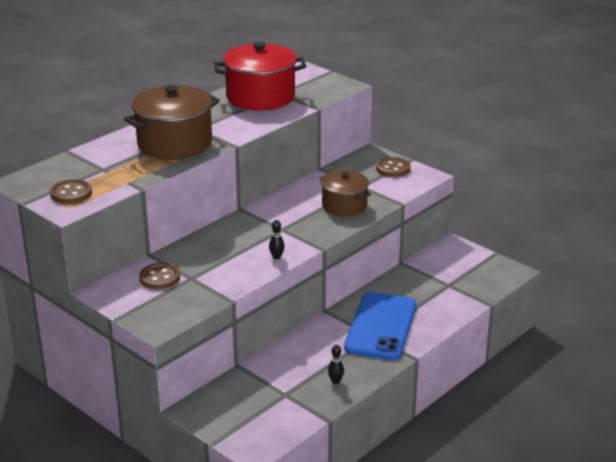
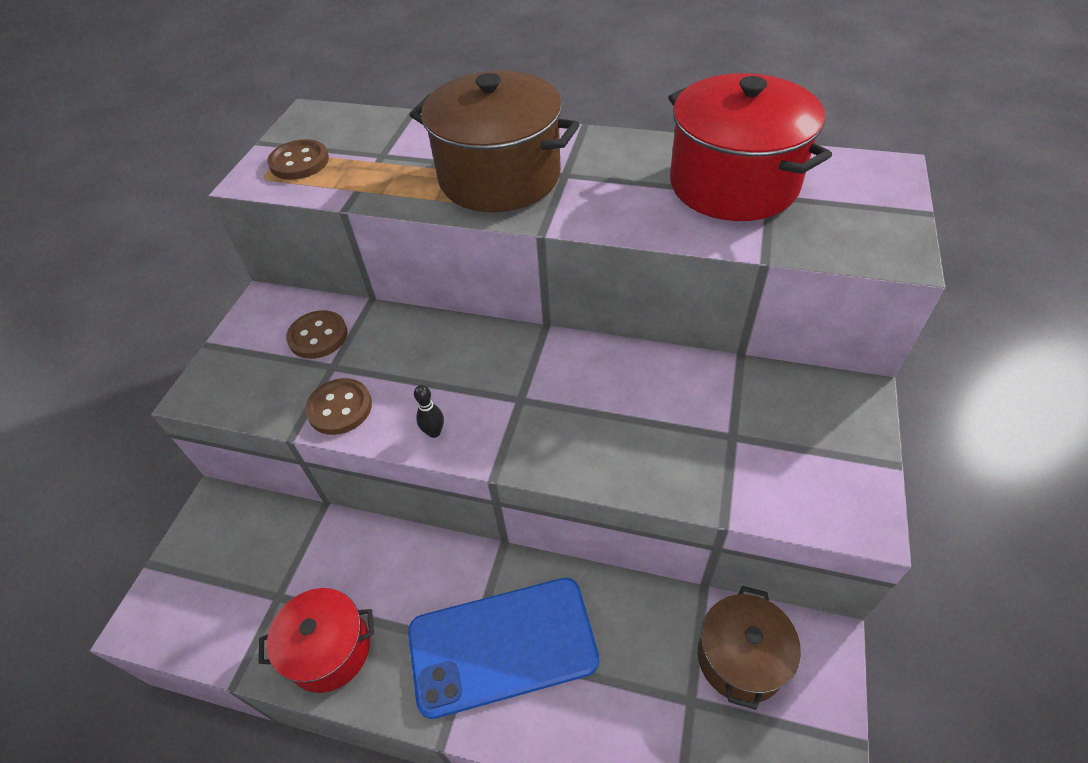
camera: 65 degrees right, 20 degrees up
brown pot [319,170,371,217] -> brown pot moved to [698,586,801,710]
black bowling pin [328,345,344,384] -> red pot [259,588,374,693]
brown button [376,157,410,177] -> brown button moved to [305,378,372,435]

